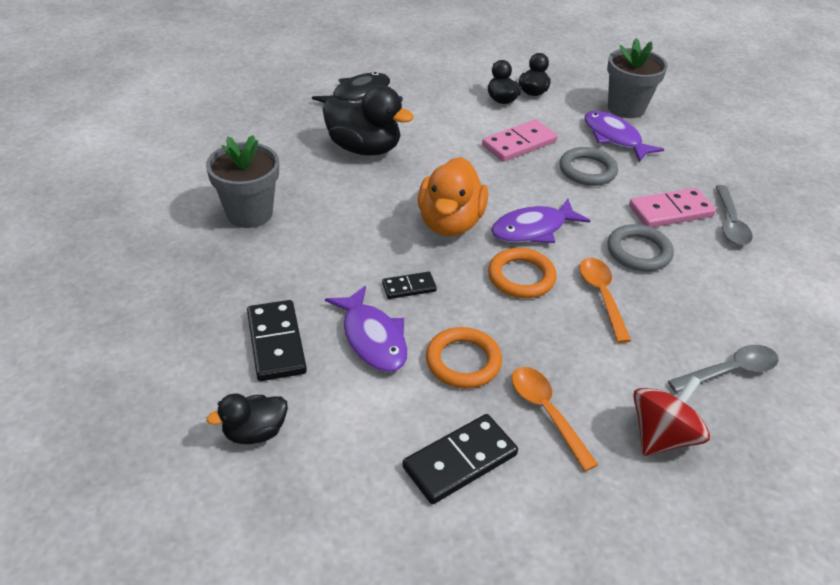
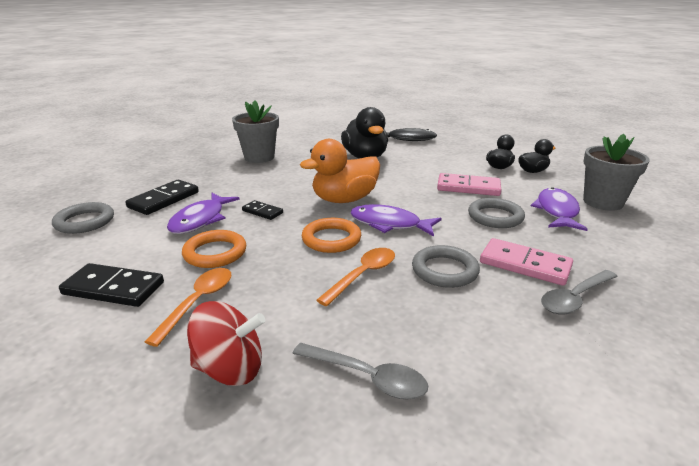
camera: 50 degrees right, 15 degrees down
black duck [206,393,288,444] -> grey ring [52,202,114,234]

